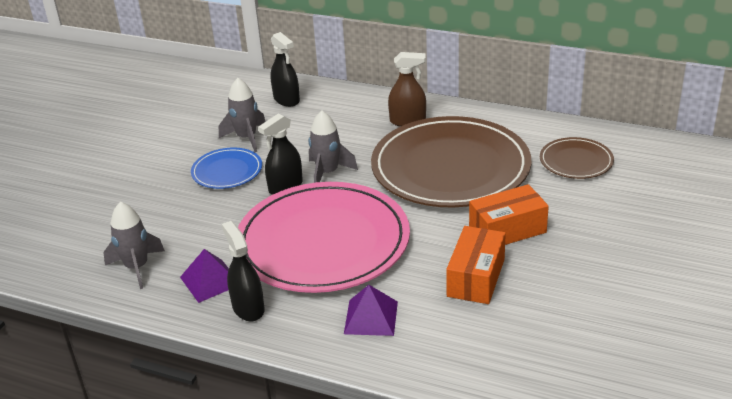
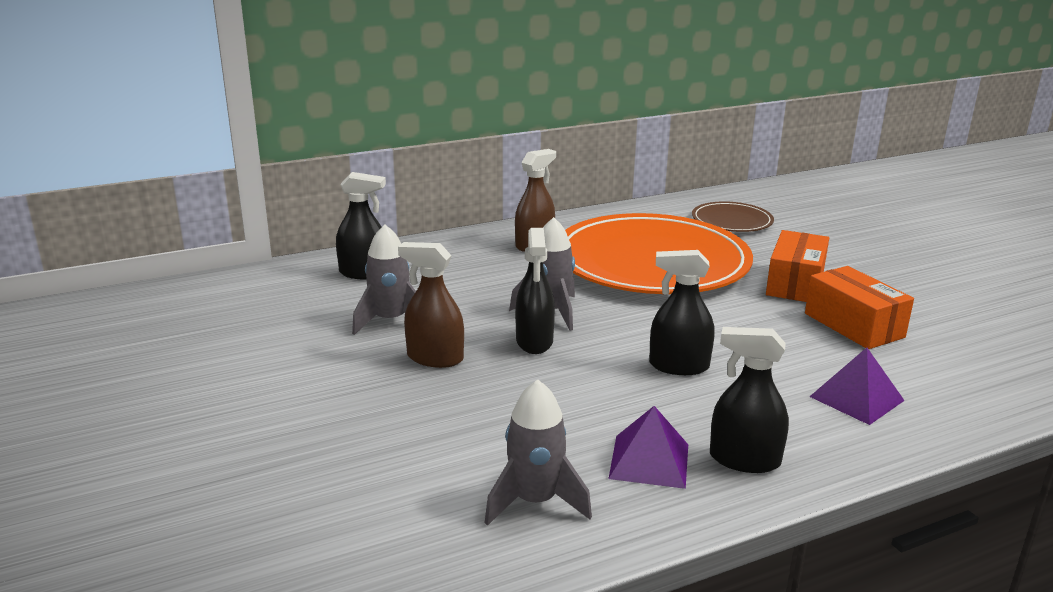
camera: 50 degrees left, 10 degrees down
blue plate [191,148,262,189] -> brown spray bottle [398,242,464,368]
pink plate [238,182,410,293] -> black spray bottle [649,250,715,375]
brown plate [371,116,531,207] -> orange plate [565,213,753,294]

